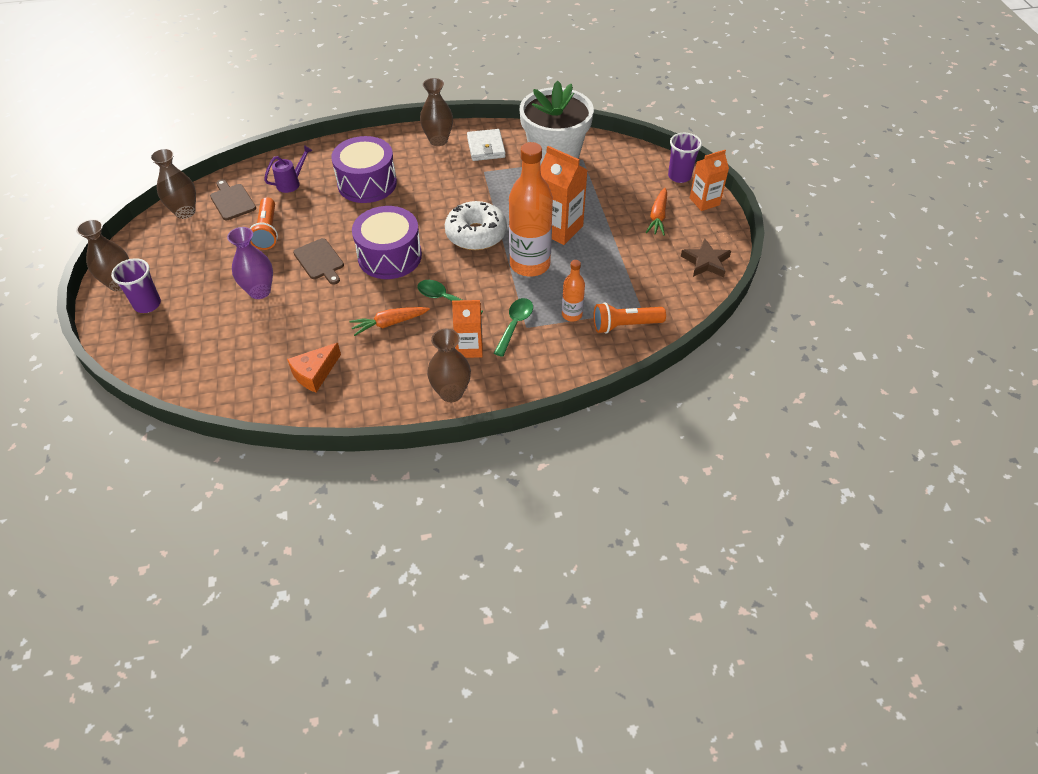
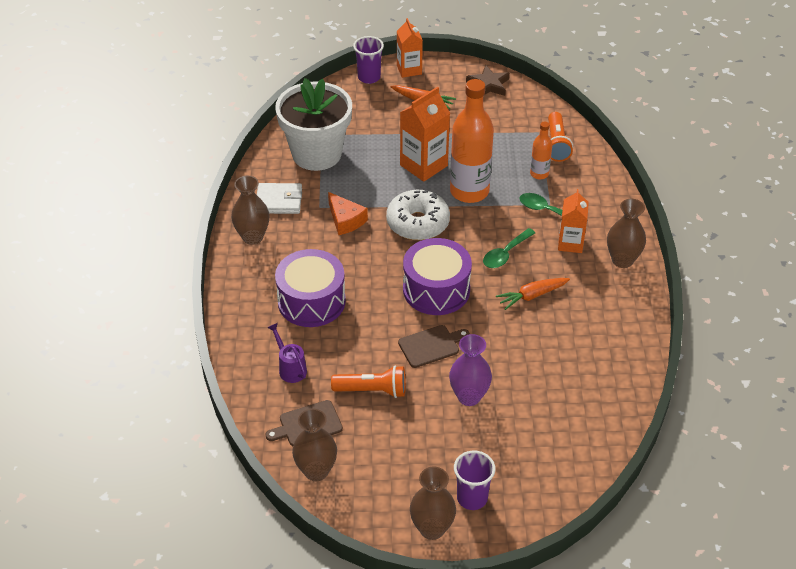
camera: 80 degrees left, 5 degrees down
orange cheese [287,343,341,393] -> orange cheese moved to [328,192,368,235]
orange carrot [349,307,430,336] -> orange carrot turned 75 degrees clockwise [496,278,570,310]

